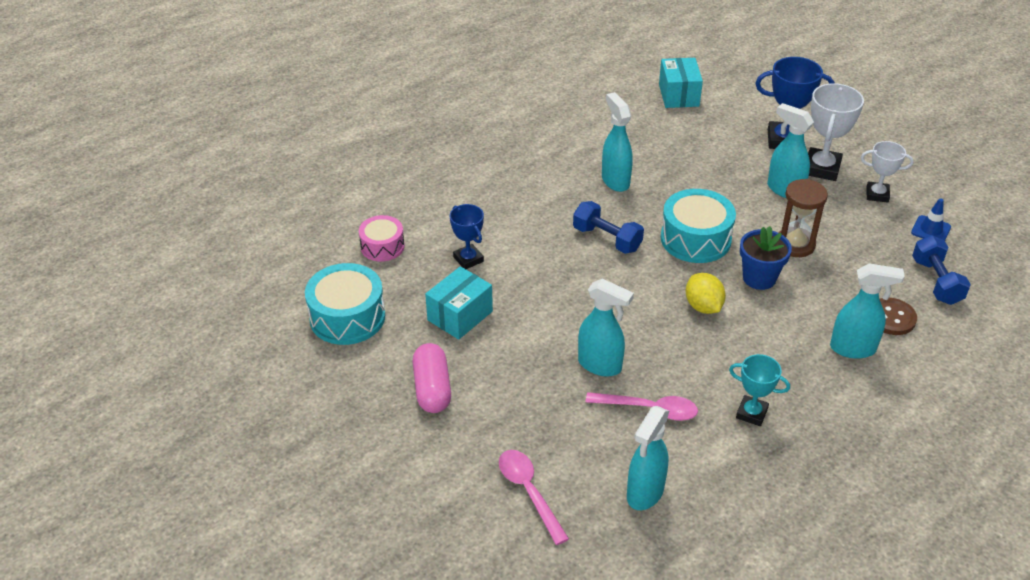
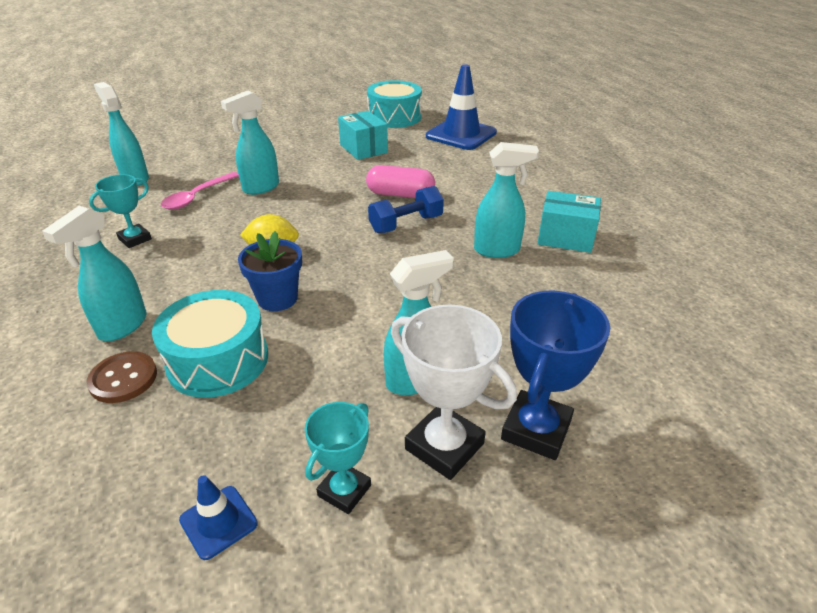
camera: 110 degrees right, 5 degrees down
pink drum [359,215,405,262] -> blue traffic cone [426,64,497,150]
pink capsule [413,343,451,413] -> pink capsule moved to [366,165,435,198]
blue trophy [450,204,484,269] -> none
pink spoon [499,450,569,545] -> none
turquoise box [659,58,703,108] -> turquoise box moved to [537,191,601,253]
turquoise drum [661,189,736,263] -> turquoise drum moved to [152,290,268,398]
brown hourglass [779,179,828,257] -> none
white trophy [861,141,914,203] -> turquoise trophy [305,402,371,514]
blue dumbbell [912,235,971,305] -> none

